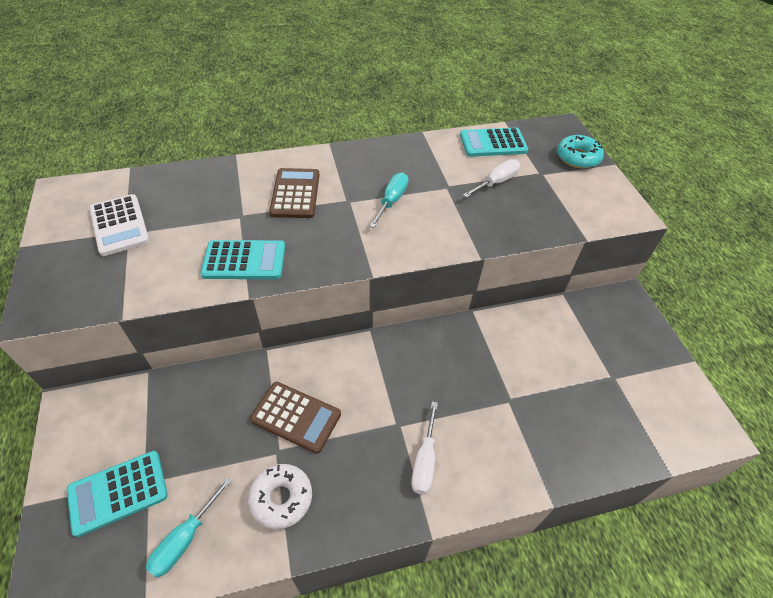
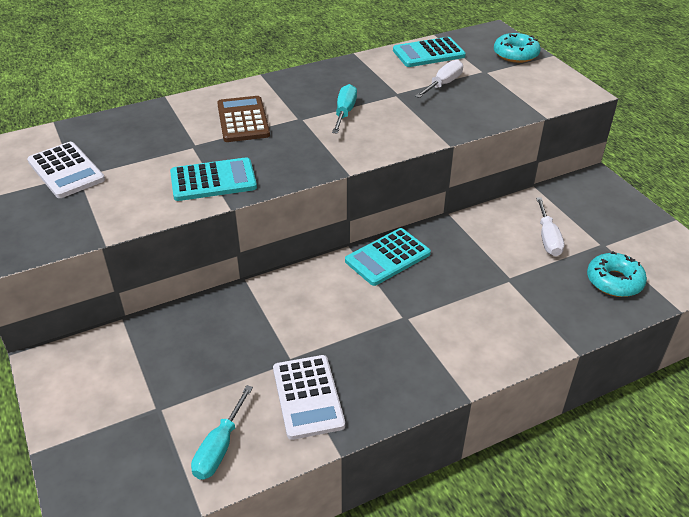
camera: 10 degrees left, 10 degrees down
turquoise calculator [67,451,168,537] -> turquoise calculator moved to [345,228,431,286]
white donut [248,464,312,529] -> white calculator [273,355,345,440]
brown calculator [250,382,341,454] -> none
white screwdriver [411,402,438,494] -> white screwdriver moved to [536,197,564,256]
none -> turquoise donut [587,251,647,297]

